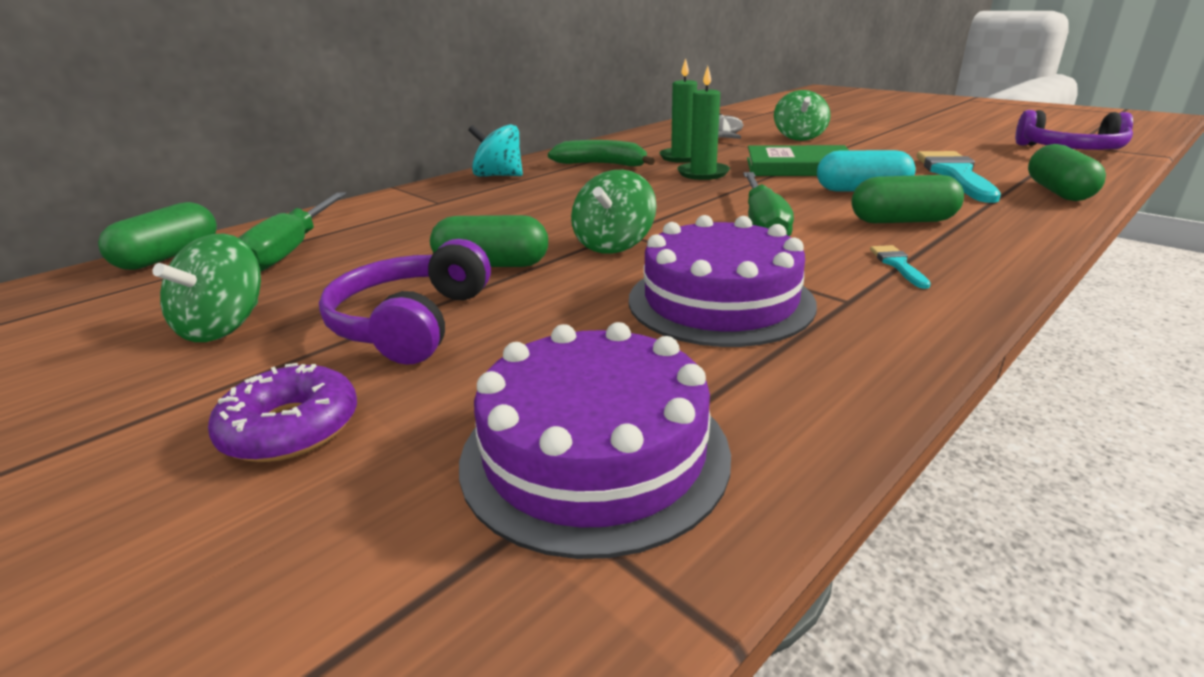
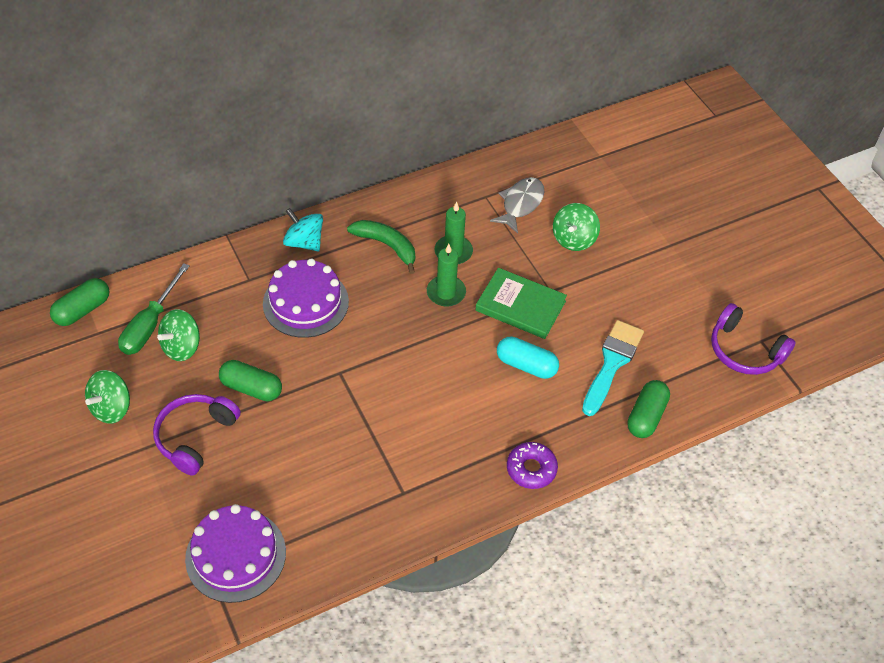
camera: 15 degrees right, 25 degrees up
purple donut [208,363,357,462] -> purple donut moved to [507,442,558,489]
green spinning top [571,170,657,254] -> green spinning top moved to [157,309,200,361]
purple cake [629,215,817,347] -> purple cake moved to [263,258,349,338]
green screwdriver [743,172,794,236] -> none
green capsule [851,175,964,223] -> none
turquoise brush [870,245,931,289] -> none

